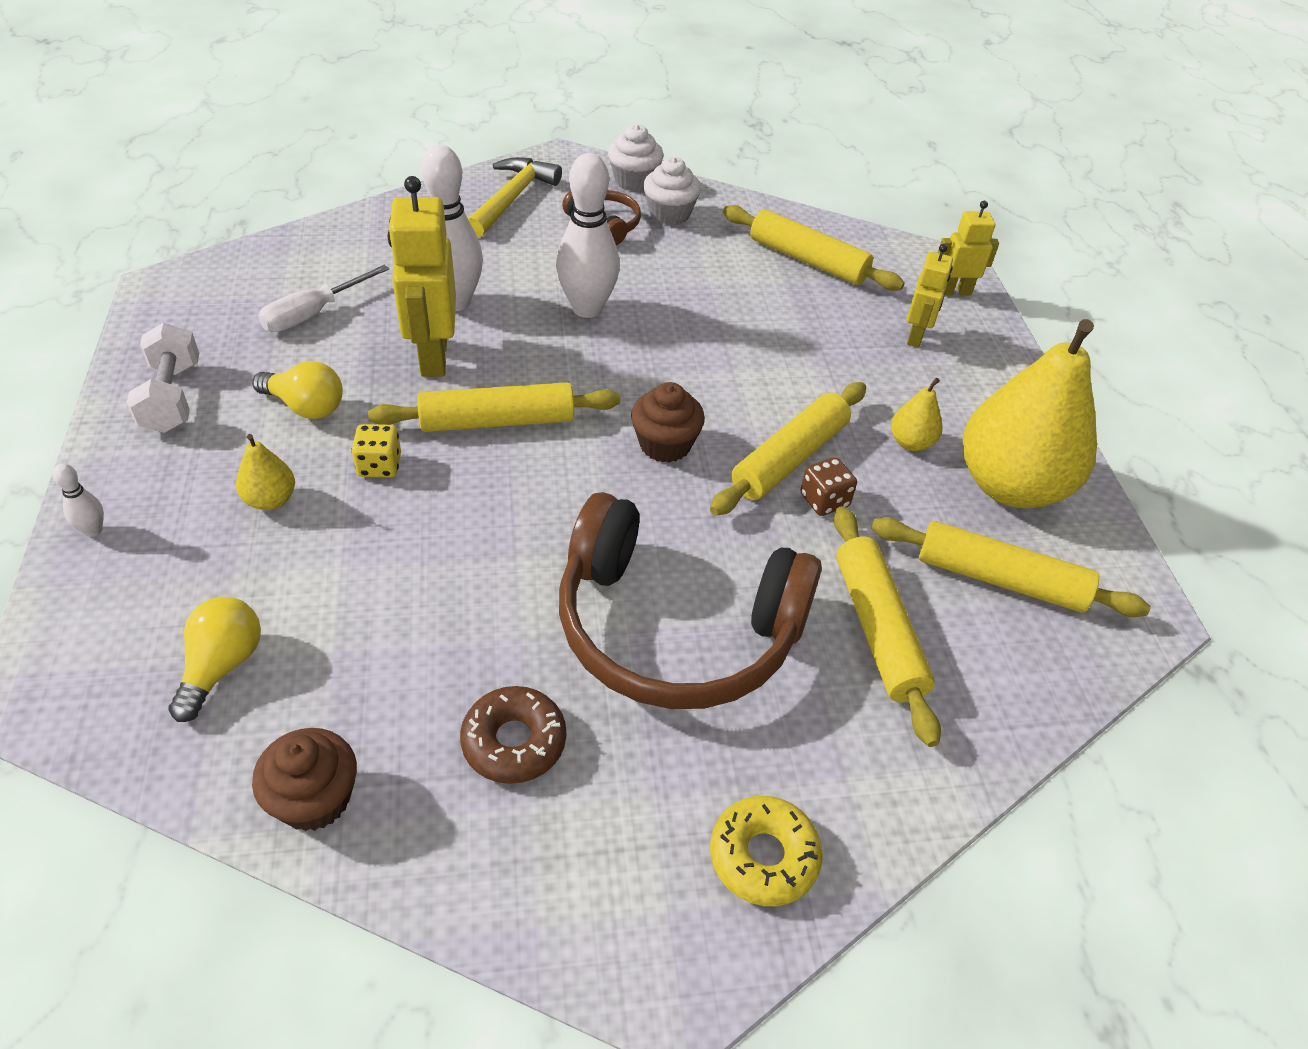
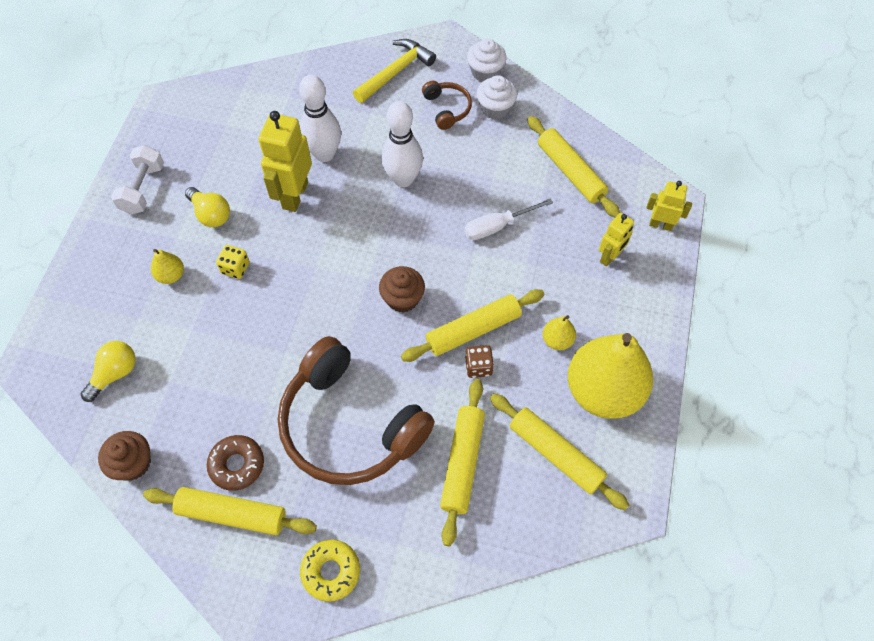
camera: 25 degrees right, 15 degrees up
white bowling pin [53,463,104,537] -> none
white screwdriver [258,265,389,332] -> white screwdriver moved to [464,198,553,240]
yellow rolling pin [368,382,621,432] -> yellow rolling pin moved to [143,487,317,535]

